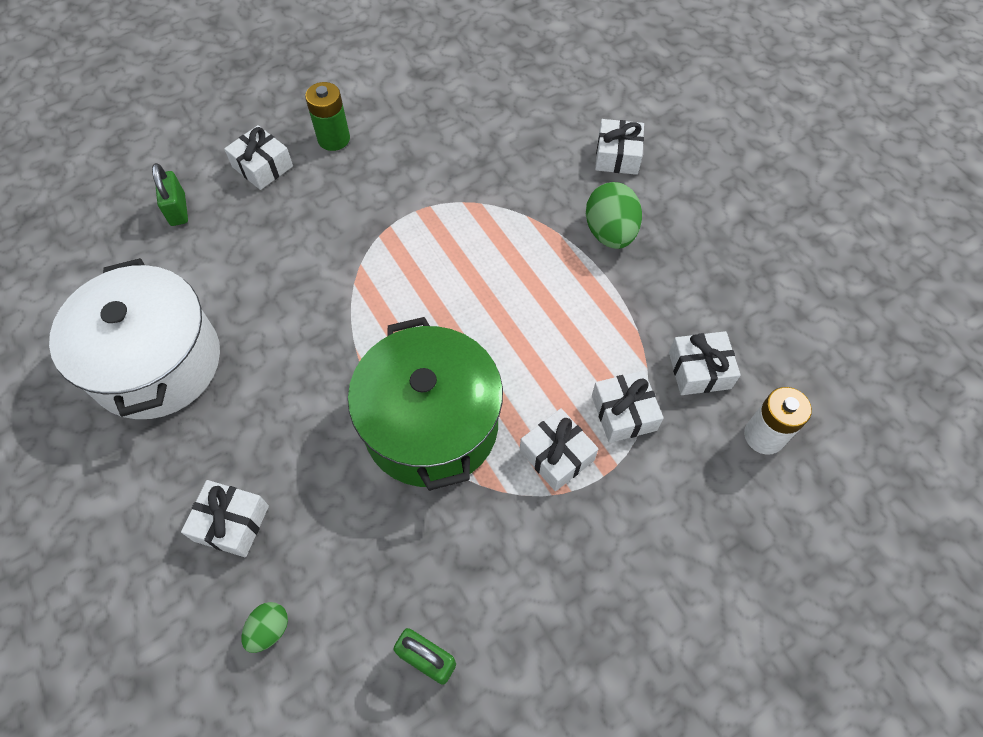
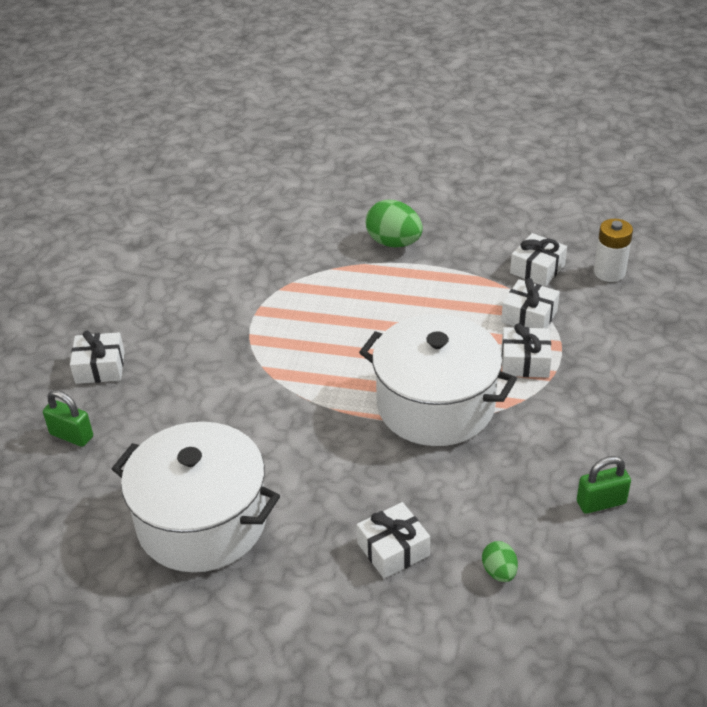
camera: 45 degrees left, 20 degrees down
green battery [305,82,350,151] -> none
green pot [348,317,503,491] -> white pot [359,314,517,446]
white gift [595,119,644,175] -> none

